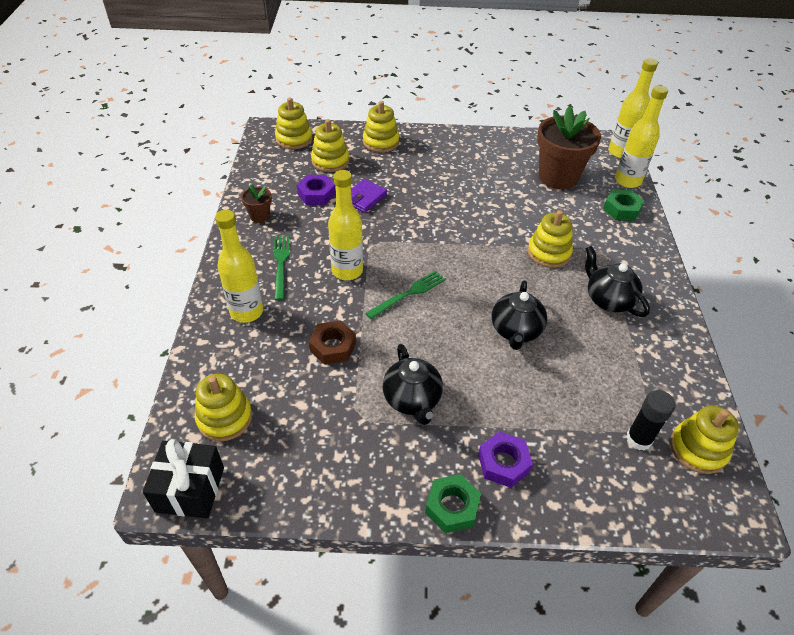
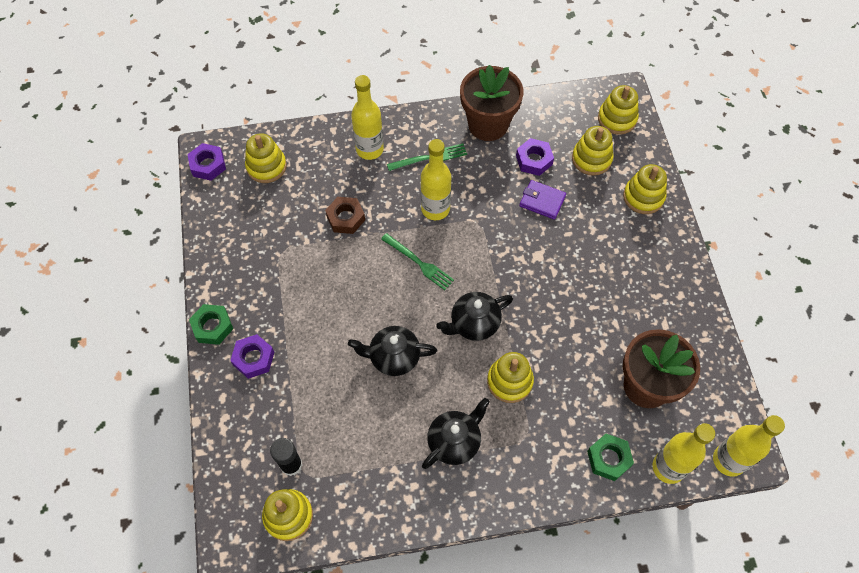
camera: 80 degrees right, 15 degrees up
black gift [142,439,224,518] -> purple nut [187,143,226,181]
brown flower pot [241,184,272,223] -> brown flower pot [460,65,524,141], size x2.18
black teapot [382,344,443,425] -> black teapot moved to [436,292,513,341]

